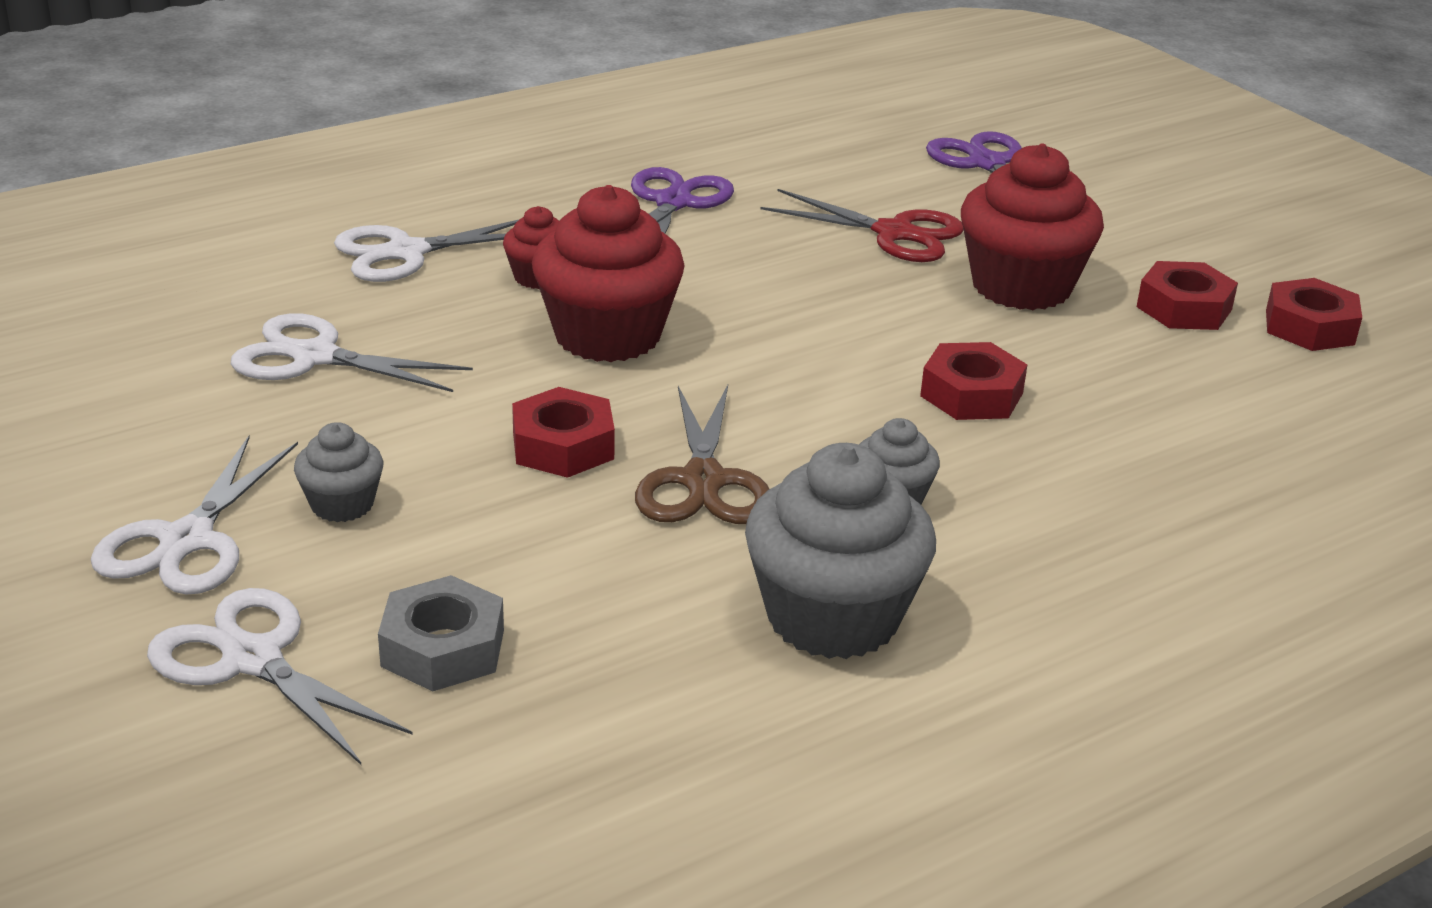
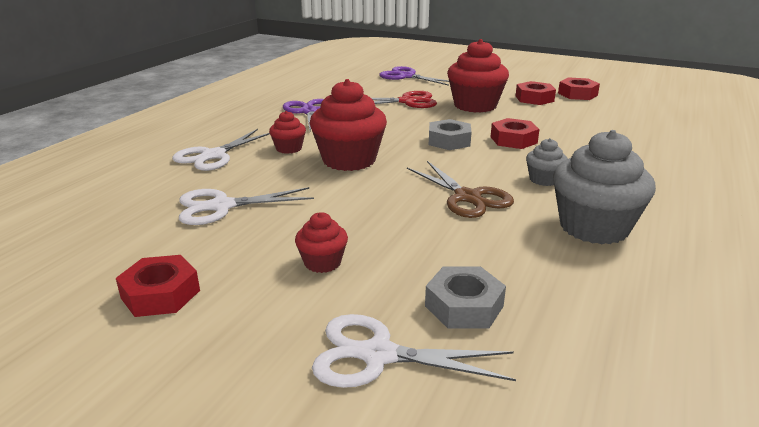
camera: 30 degrees left, 5 degrees down
white scissors [91,436,298,595] -> none
grey cupcake [294,422,383,522] -> red cupcake [295,212,348,273]
red nut [512,387,615,478] -> red nut moved to [116,255,200,317]
none -> grey nut [429,119,472,150]

